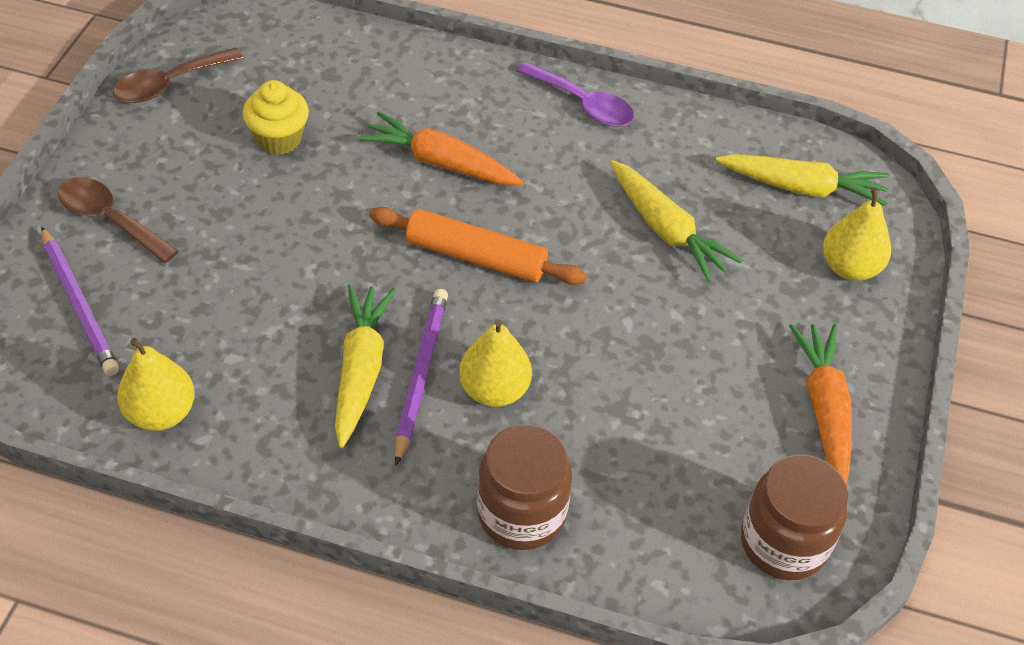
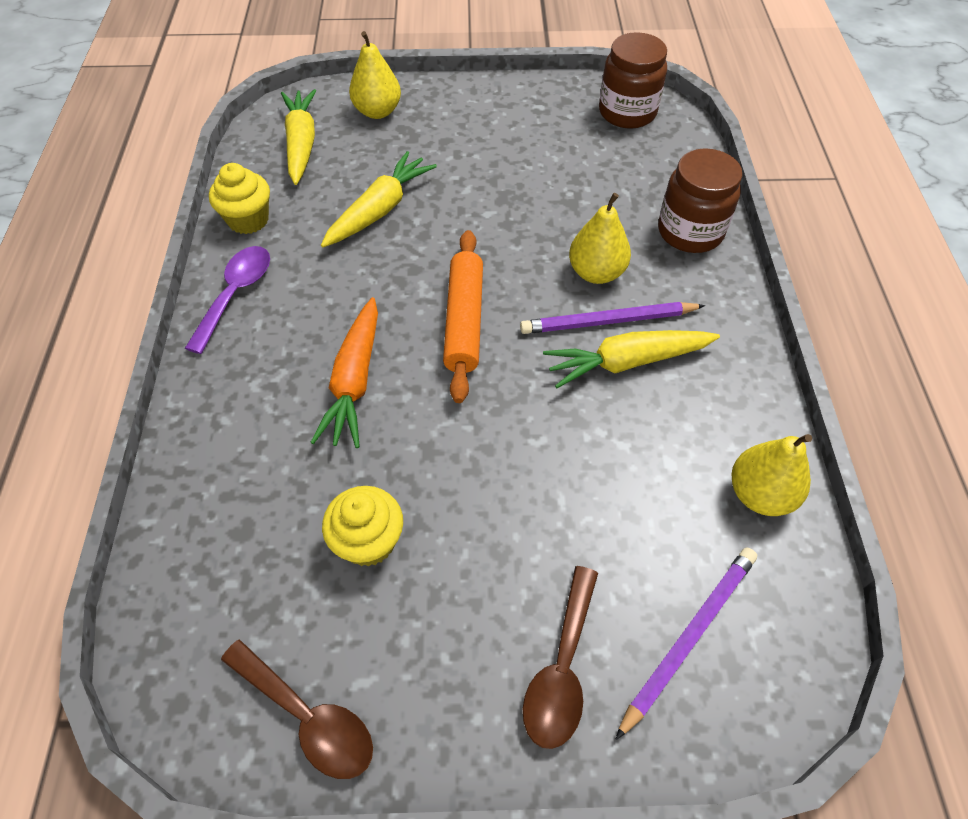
camera: 105 degrees left, 5 degrees up
orange carrot [789,324,852,486] -> none
none -> yellow cupcake [209,163,270,234]

